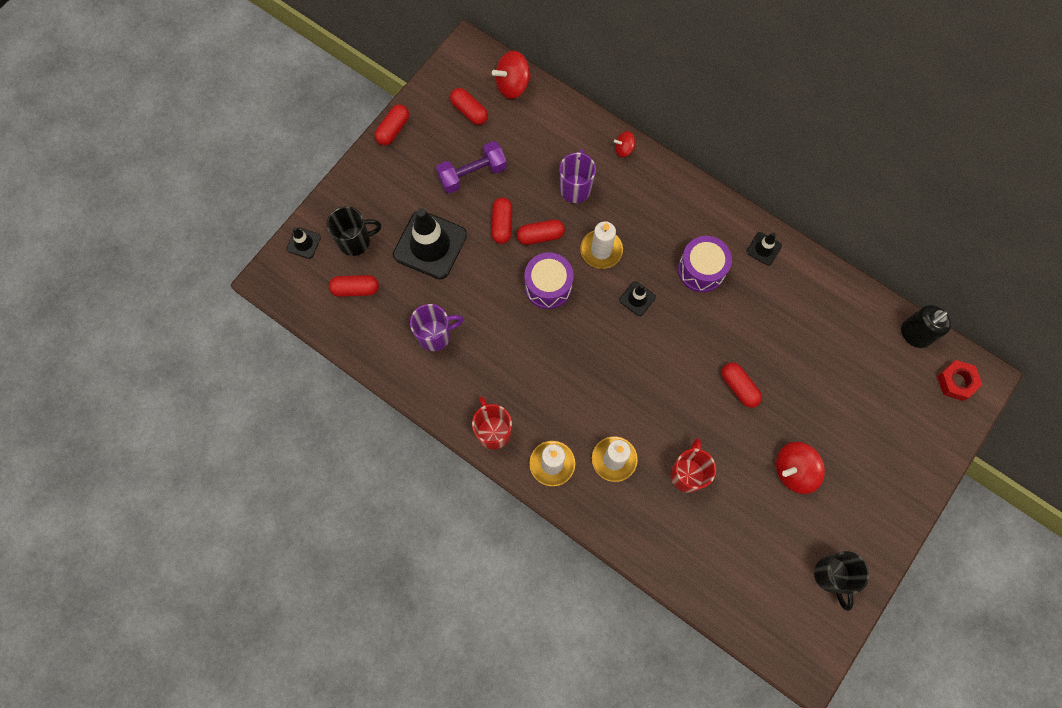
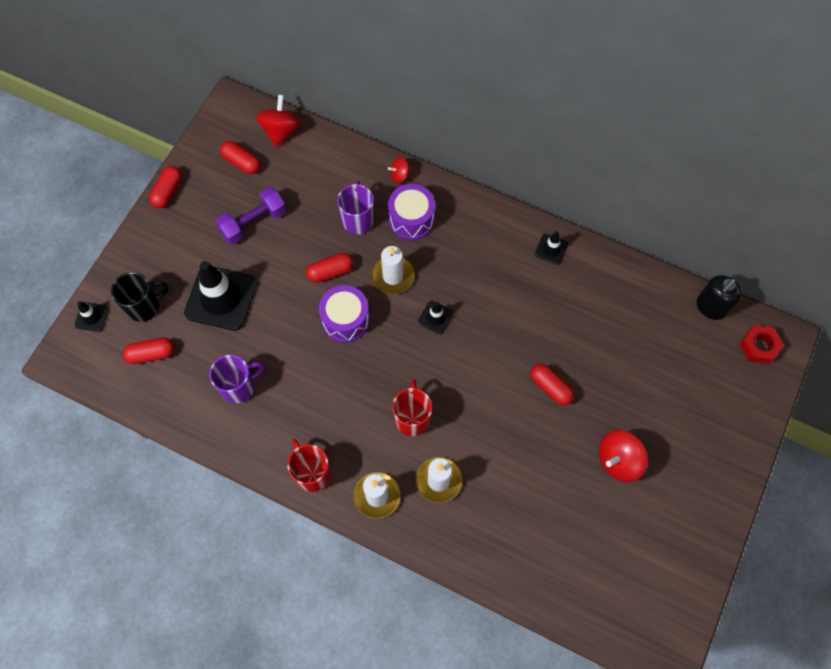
camera: 10 degrees left, 5 degrees down
red capsule [491,197,512,244] -> none
red spinning top [492,51,532,99] -> red spinning top turned 135 degrees clockwise [256,95,302,147]
red mug [671,438,716,493] -> red mug moved to [392,380,432,436]
purple drum [678,236,732,292] -> purple drum moved to [388,184,435,240]
black mug [814,551,869,611] -> none

